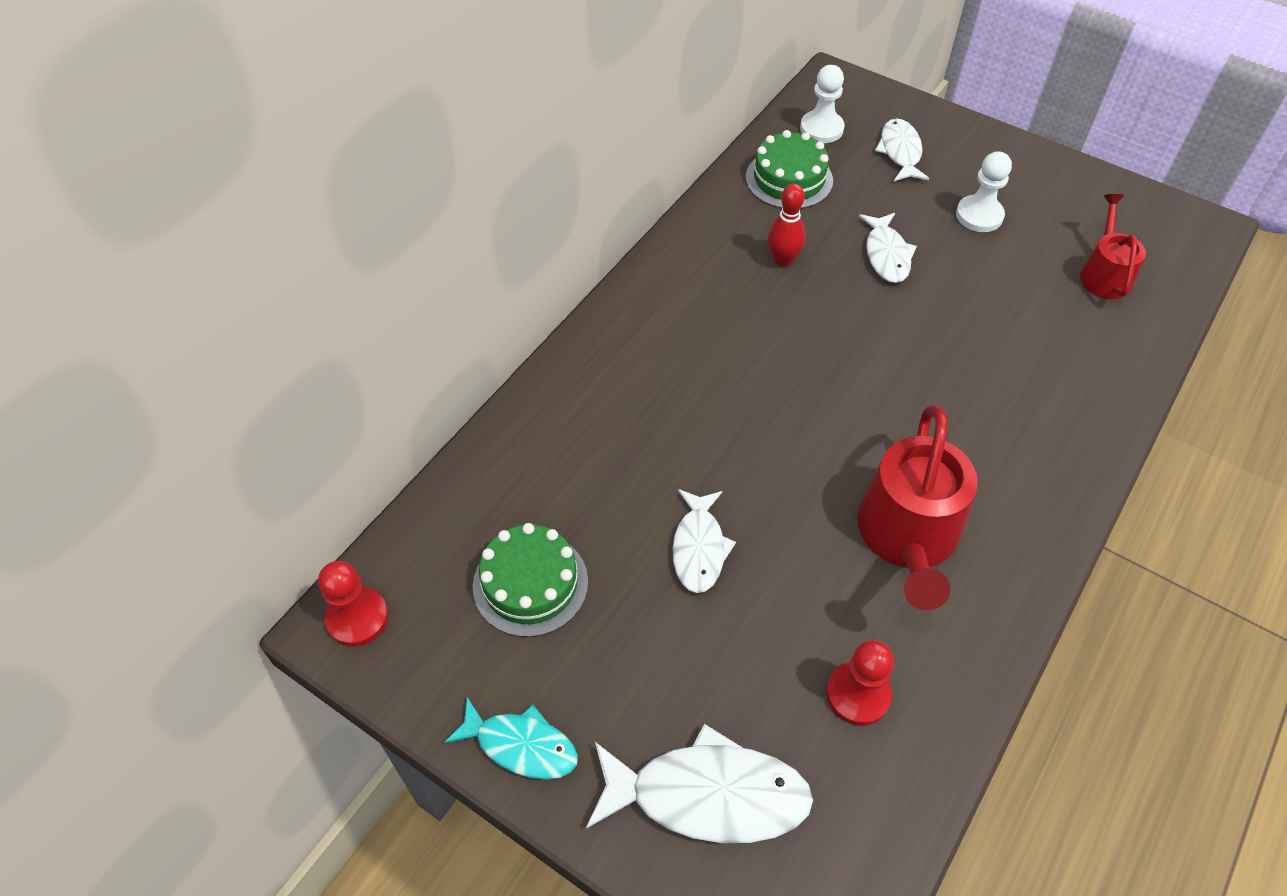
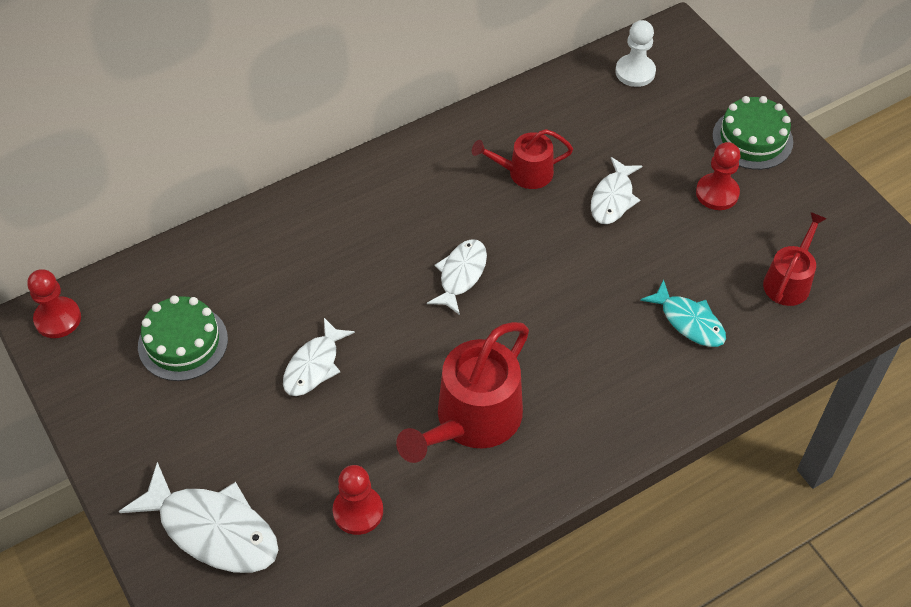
camera: 25 degrees right, 0 degrees up
turquoise fish [444,697,578,780] -> turquoise fish moved to [640,279,726,347]
green cake [746,130,833,209] -> green cake moved to [712,96,793,170]
red bowling pin [768,184,806,267] -> red watering can [472,129,573,189]
white fish [875,118,929,181] -> white fish moved to [427,239,487,315]
white pawn [956,151,1012,232] -> red pawn [696,142,740,210]

